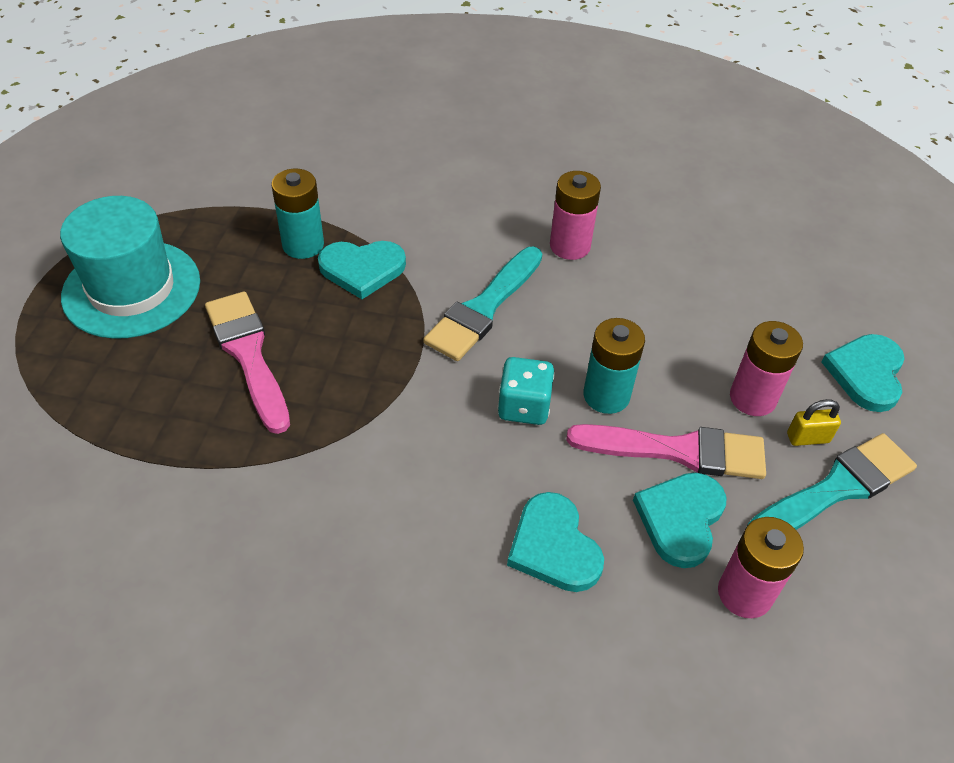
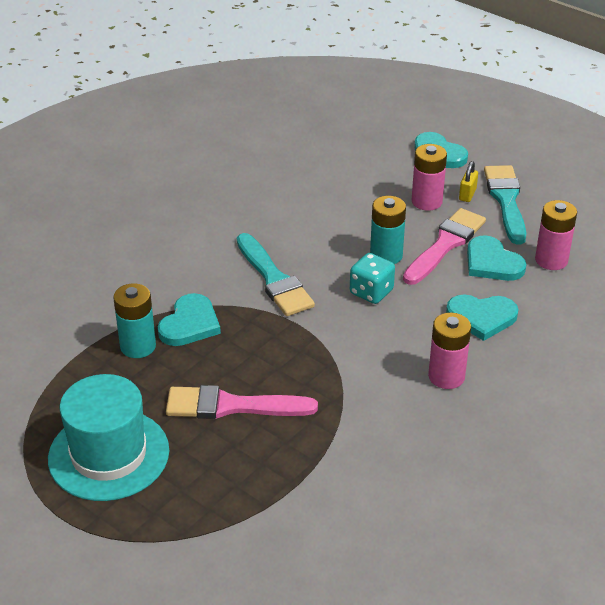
camera: 60 degrees left, 10 degrees down
pink battery [550,171,601,260] -> pink battery moved to [428,313,471,389]

